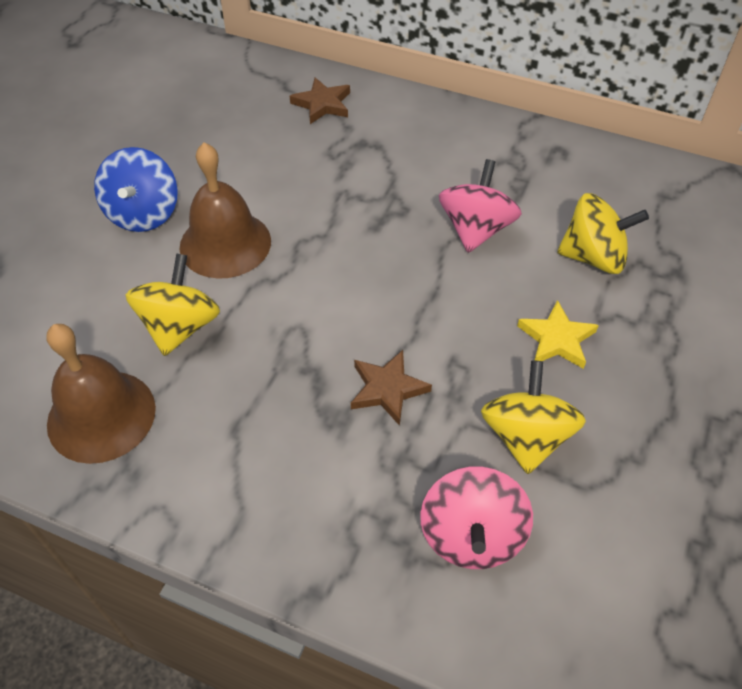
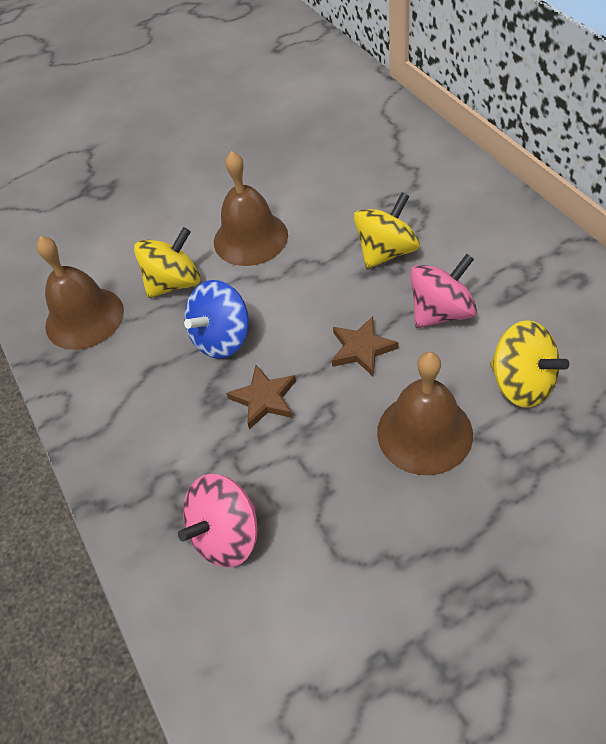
camera: 45 degrees right, 0 degrees up
blue spinning top [94,147,178,232] -> blue spinning top moved to [184,280,249,359]
brown star [290,77,350,124] -> brown star moved to [332,316,398,376]
yellow spinning top [481,360,586,474] -> yellow spinning top moved to [354,193,420,269]
yellow star [517,300,599,369] -> brown bell [377,352,473,475]

